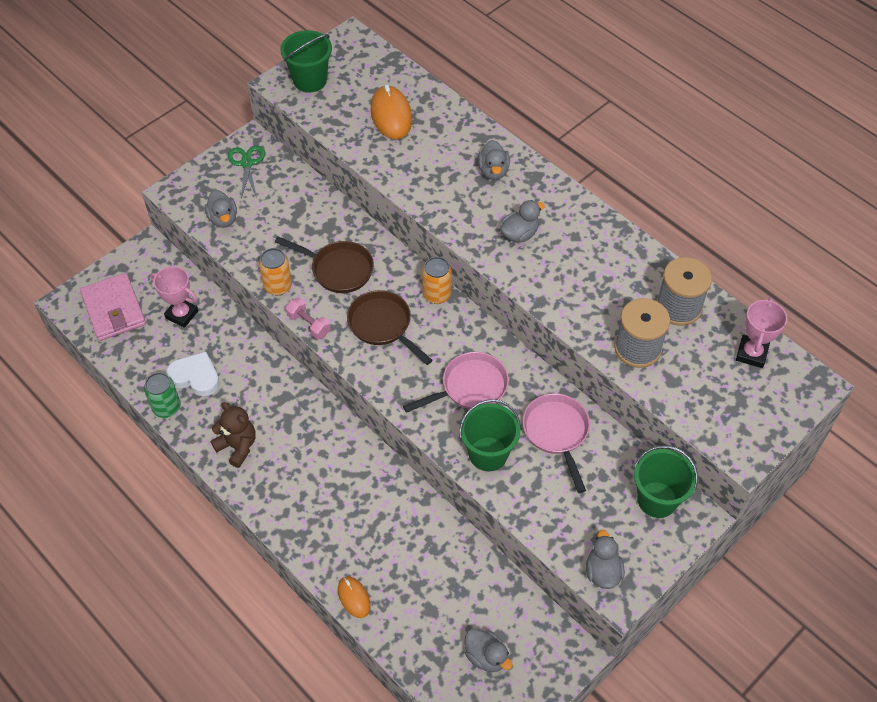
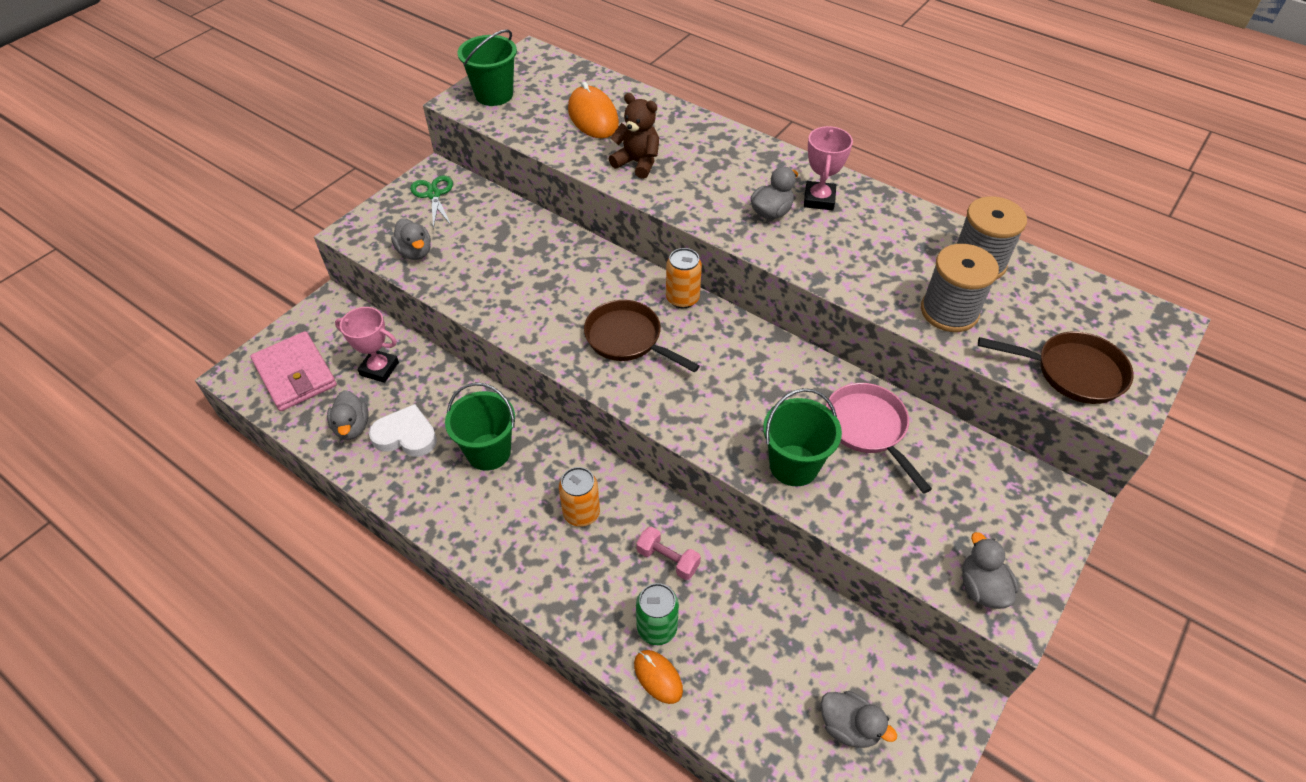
camera: 10 degrees left, 5 degrees down
green can [144,372,181,418] -> green can moved to [636,583,679,645]
brown teddy bear [211,402,256,468] -> brown teddy bear moved to [609,93,659,179]
orange can [259,248,292,295] -> orange can moved to [559,467,600,527]
brown pan [275,236,374,293] -> brown pan moved to [978,331,1133,404]
pink dumbbell [286,298,331,339] -> pink dumbbell moved to [636,526,701,580]
pink pan [403,352,509,413] -> none
grey duck [478,140,510,180] -> grey duck moved to [327,390,369,440]
green bucket [634,445,698,518] -> green bucket moved to [445,382,515,471]
pink trophy [736,298,787,368] -> pink trophy moved to [804,126,853,211]

